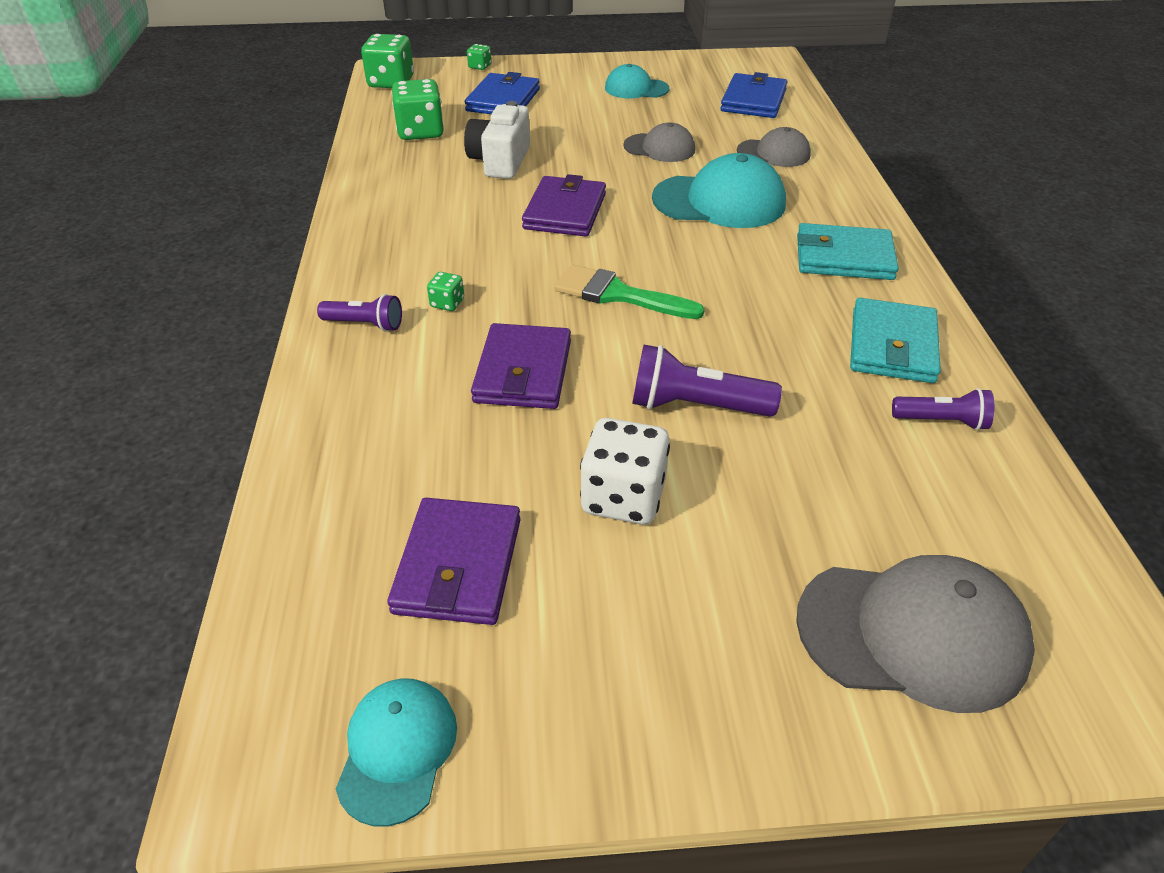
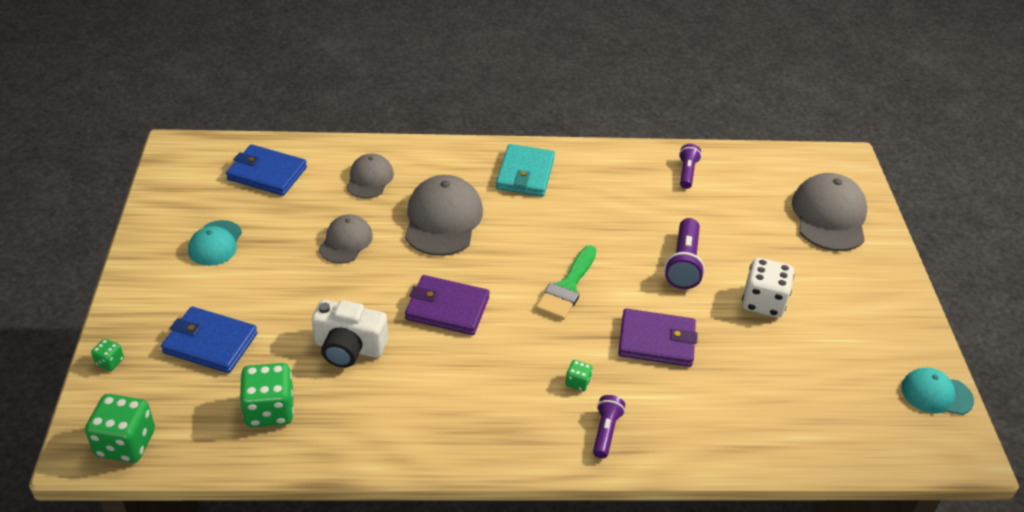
camera: 90 degrees left, 0 degrees up
purple wallet [387,498,521,625] -> none
turquoise cap [652,153,786,228] -> grey cap [405,175,483,256]
turquoise wallet [850,298,941,383] -> none

